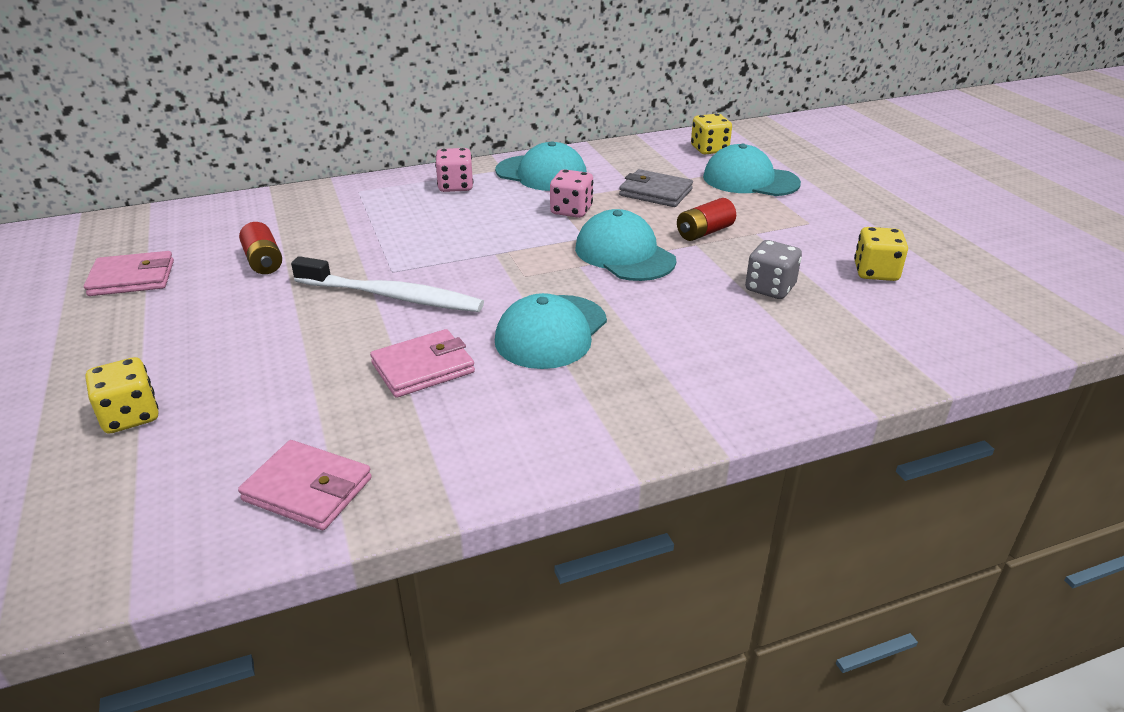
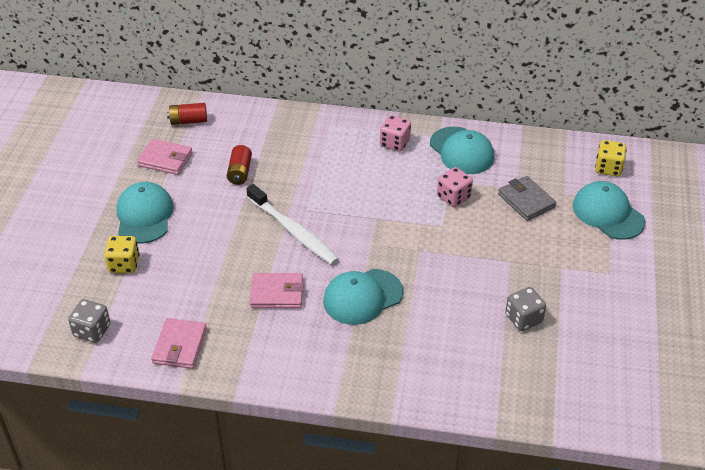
camera: 30 degrees right, 10 degrees up
pink wallet [238,440,372,530] -> pink wallet turned 45 degrees clockwise [151,318,207,369]
turquoise cap [575,209,676,281] -> turquoise cap moved to [117,182,174,244]
red battery [677,198,736,241] -> red battery moved to [167,103,207,125]
yellow dice [854,227,908,281] -> none
none -> grey dice [68,299,110,343]

